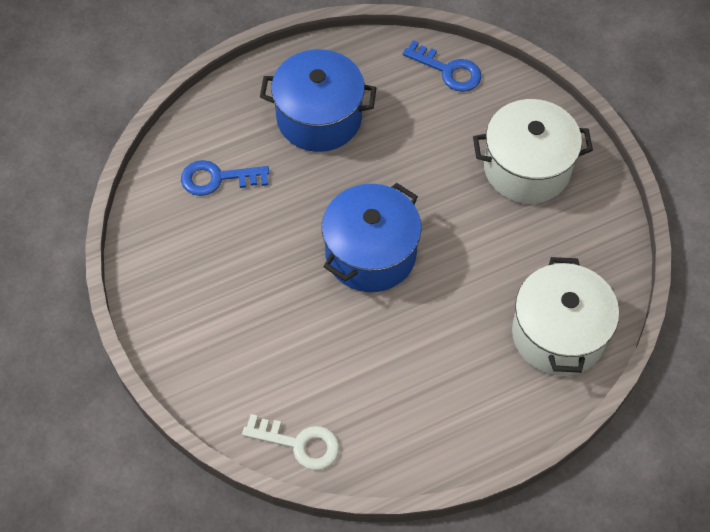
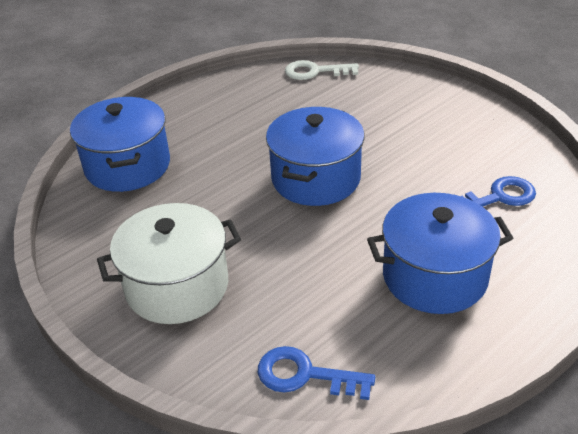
camera: 165 degrees right, 20 degrees down
white pot [512,257,619,376] -> blue pot [70,97,170,192]

